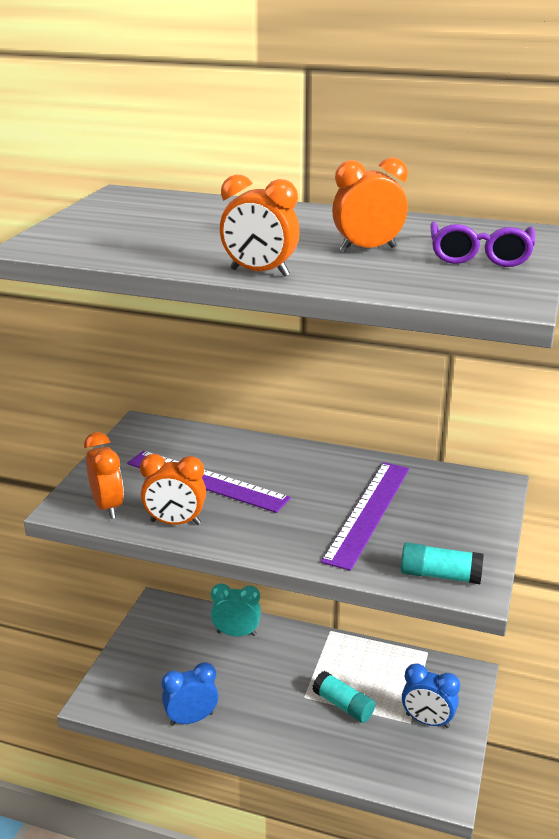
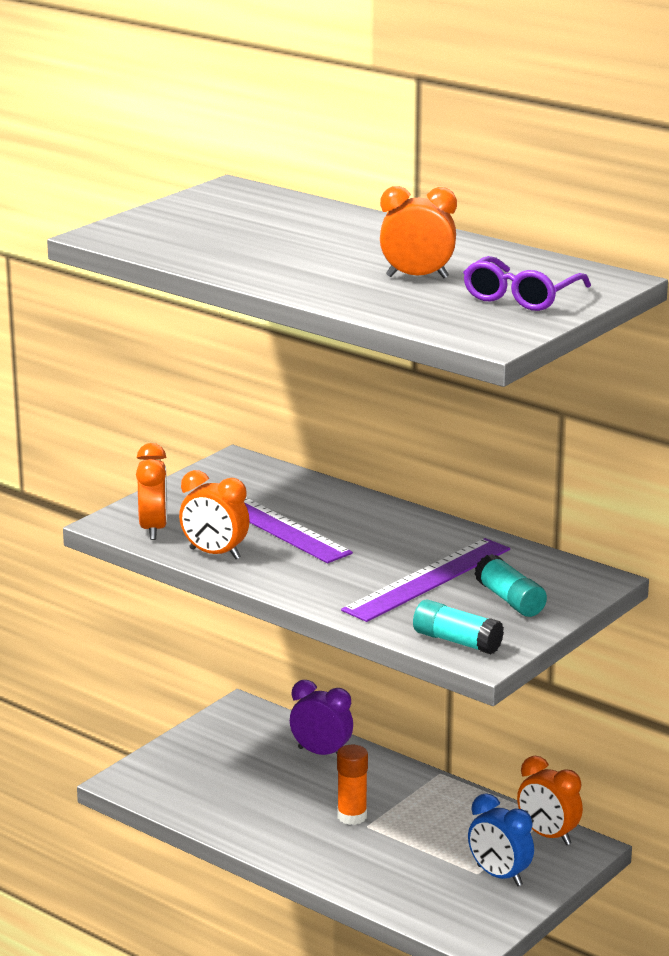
camera: 20 degrees right, 5 degrees down
blue clock [161,662,218,726] -> none
turquoise clock [211,583,261,636] -> purple clock [290,680,353,755]
orange clock [220,174,300,277] -> orange clock moved to [517,756,583,845]
turquoise glue stick [312,671,375,723] -> turquoise glue stick moved to [475,554,547,617]
none -> orange glue stick [337,745,368,825]

